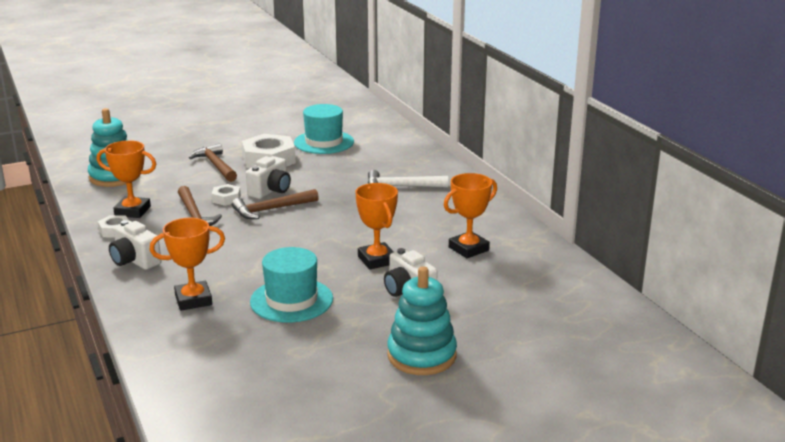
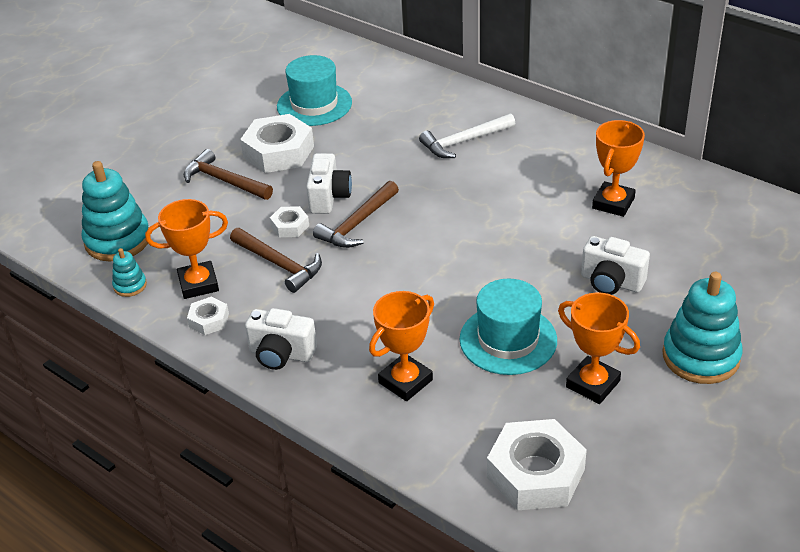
camera: 25 degrees left, 15 degrees up
orange trophy [355,183,398,270] -> orange trophy moved to [558,292,640,404]
none -> turquoise stacking toy [112,248,147,297]
none -> white nut [487,419,587,510]

